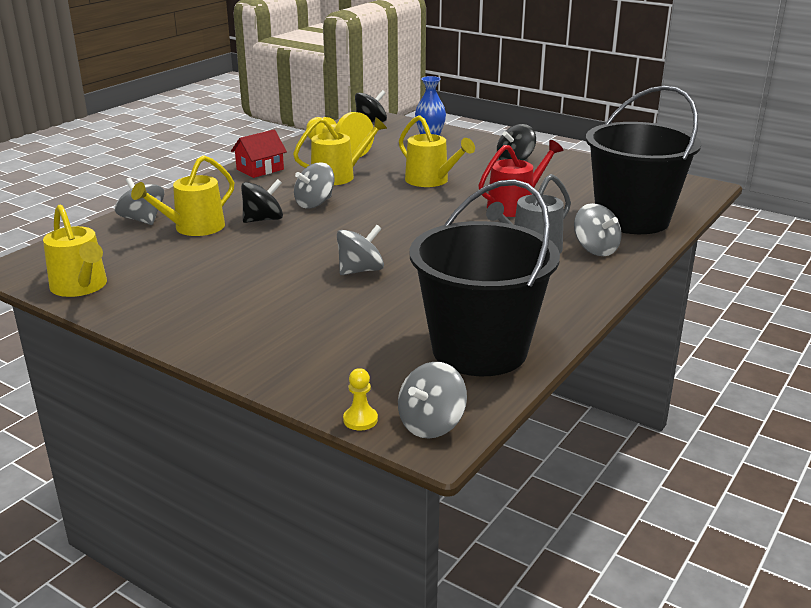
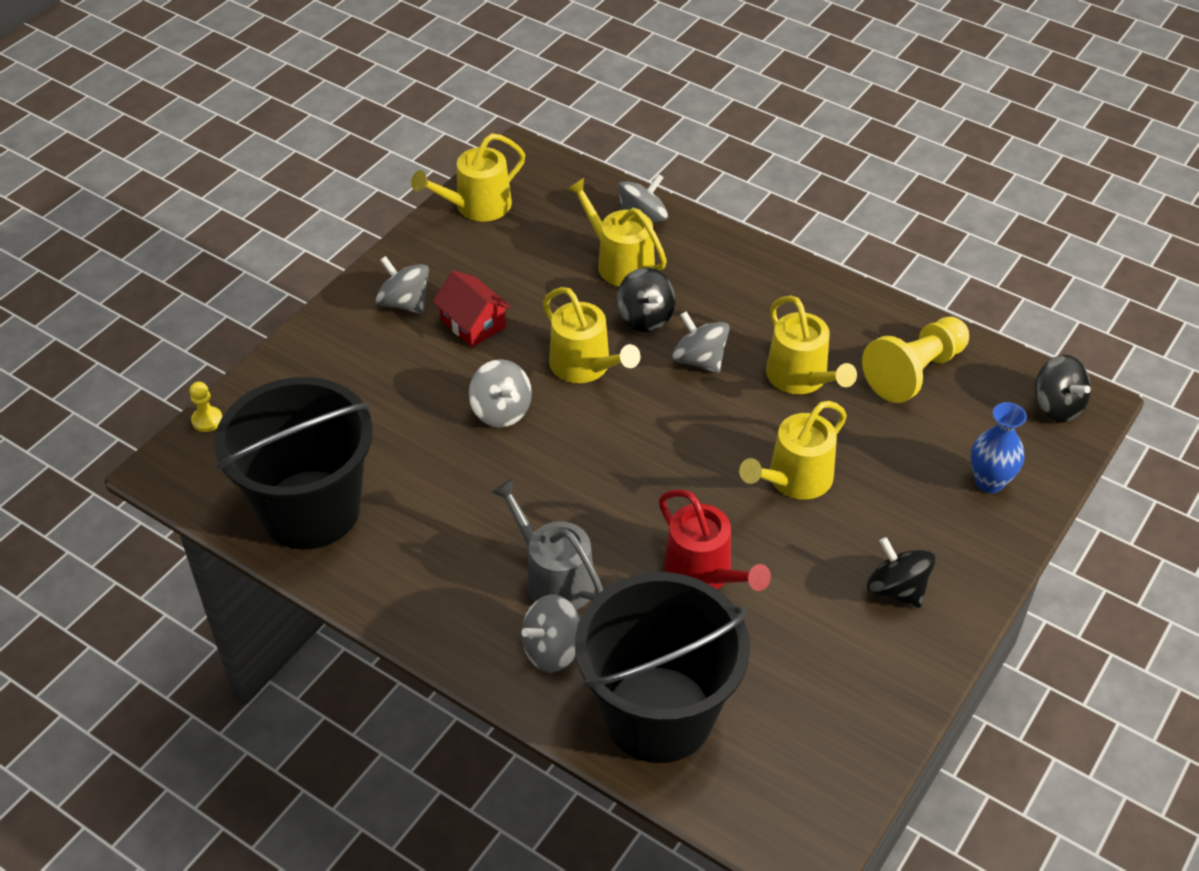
camera: 90 degrees right, 20 degrees up
red house [231,130,287,178] -> red house moved to [433,270,511,347]
grey spinning top [398,362,467,439] -> grey spinning top moved to [375,256,429,314]
none -> yellow watering can [543,287,641,383]

